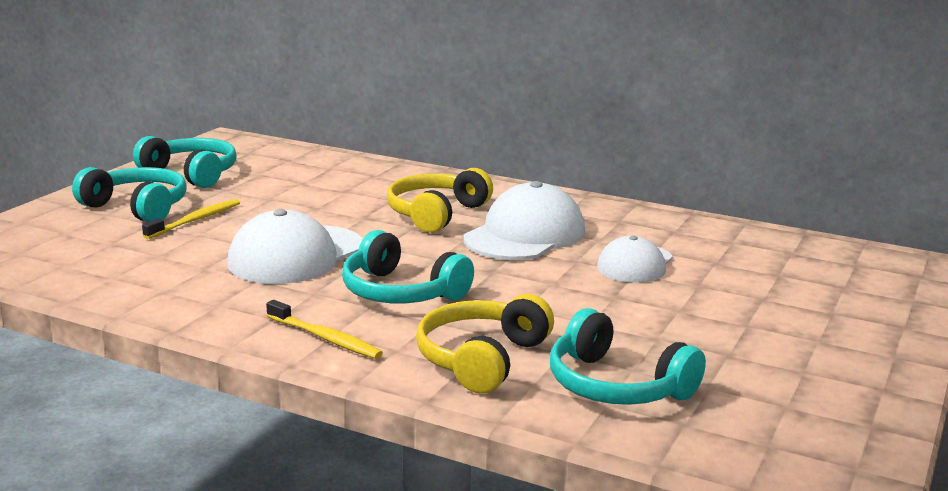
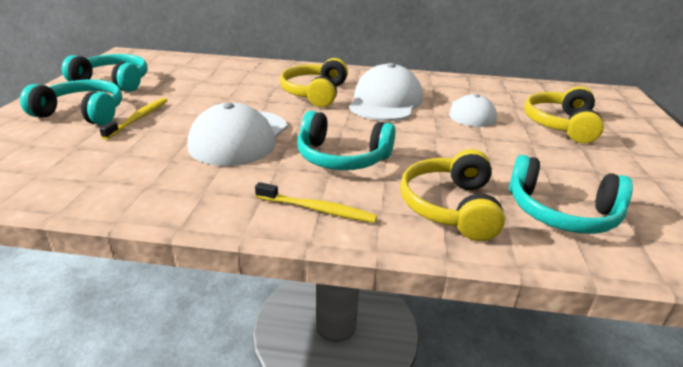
camera: 20 degrees left, 10 degrees up
none -> yellow headphones [524,86,604,143]

